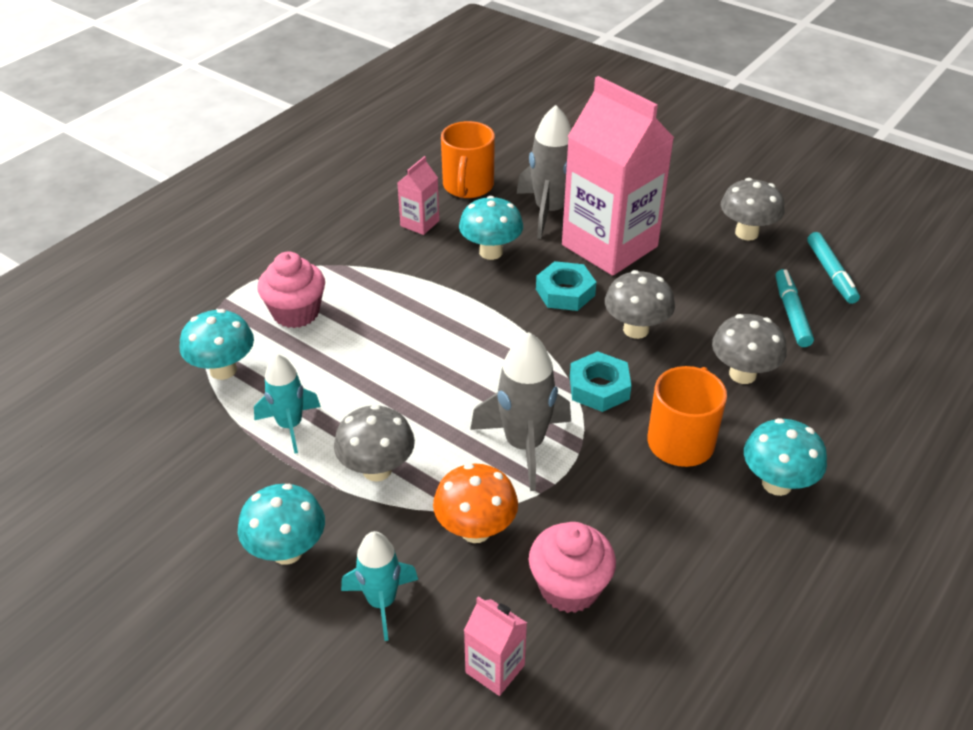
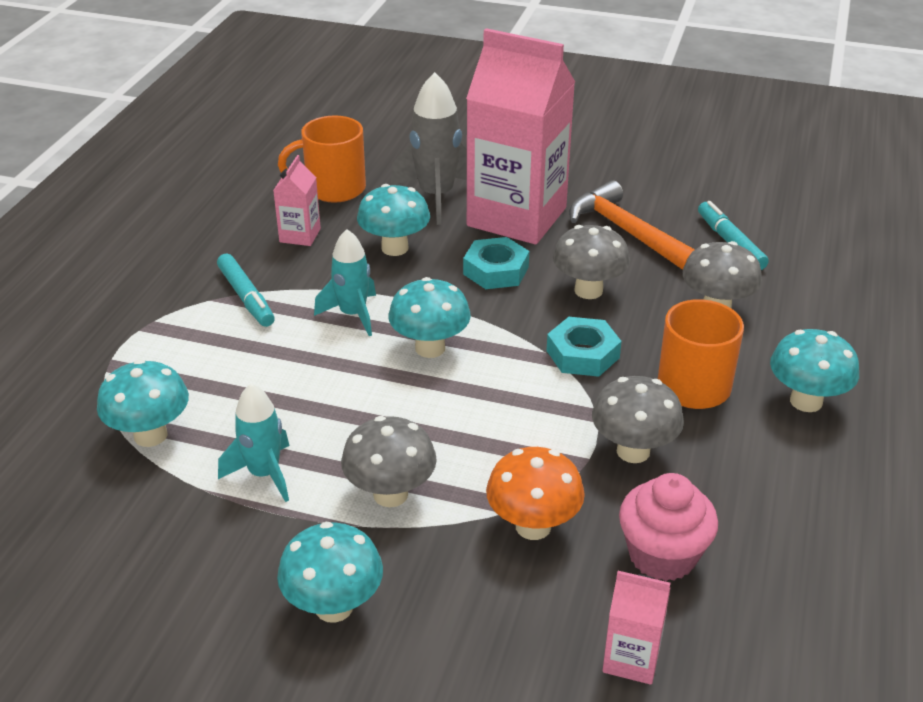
camera: 20 degrees left, 5 degrees down
pink cupcake [257,251,325,328] -> none
turquoise rocket [341,531,418,641] -> turquoise rocket moved to [314,229,376,336]
orange mug [441,121,495,198] -> orange mug turned 90 degrees clockwise [278,116,366,203]
grey rocket [470,332,571,491] -> none
grey mushroom [721,178,785,241] -> grey mushroom moved to [592,376,684,463]
turquoise marker [807,232,860,304] -> turquoise marker moved to [217,254,275,327]
none -> turquoise mushroom [389,277,471,358]
none -> orange hammer [569,180,695,270]

